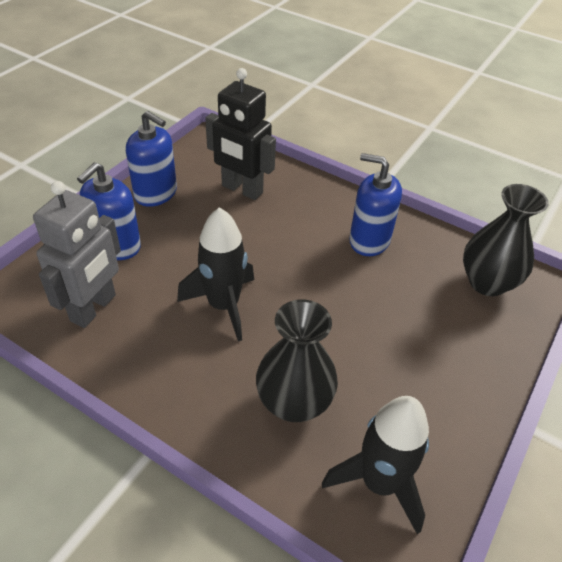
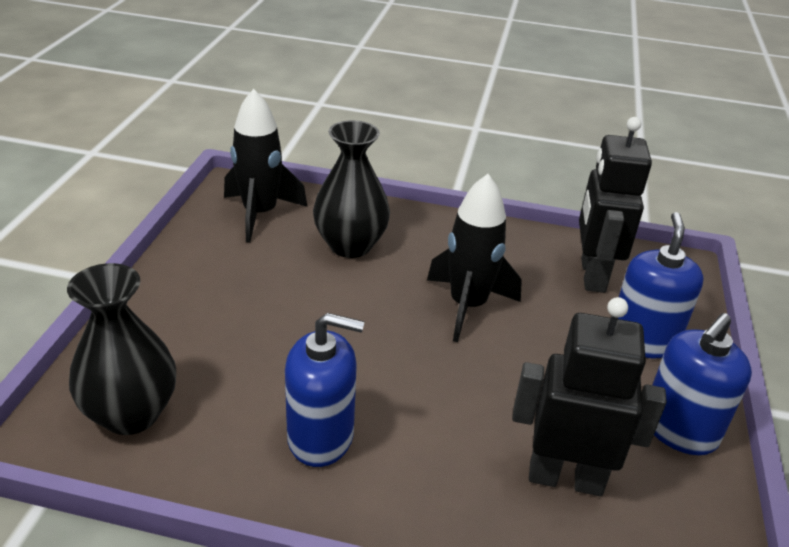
camera: 160 degrees right, 10 degrees down
grey robot [33,181,121,328] -> black robot [579,117,652,293]
blue soap dispenser [126,111,177,207] -> blue soap dispenser turned 60 degrees counterclockwise [652,313,752,455]

